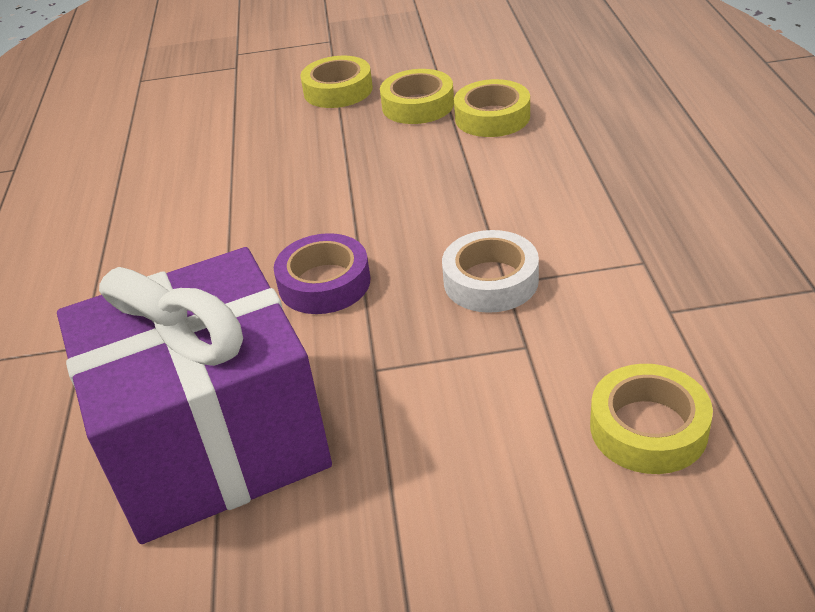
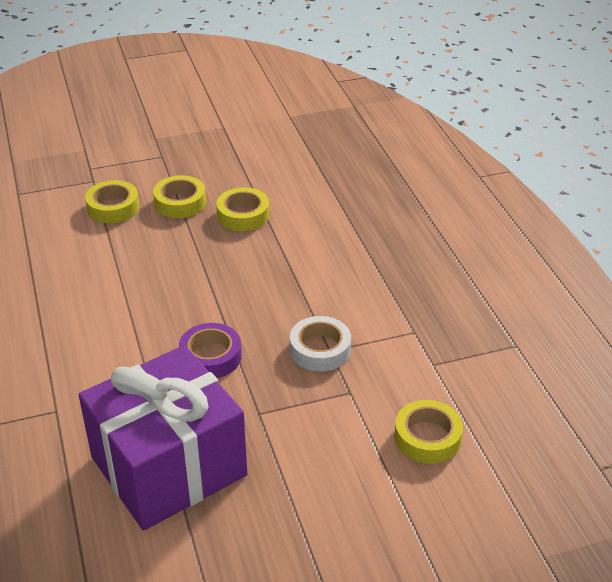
camera: 15 degrees left, 0 degrees up
yellow tape [454,79,530,137] -> yellow tape moved to [85,180,139,223]

